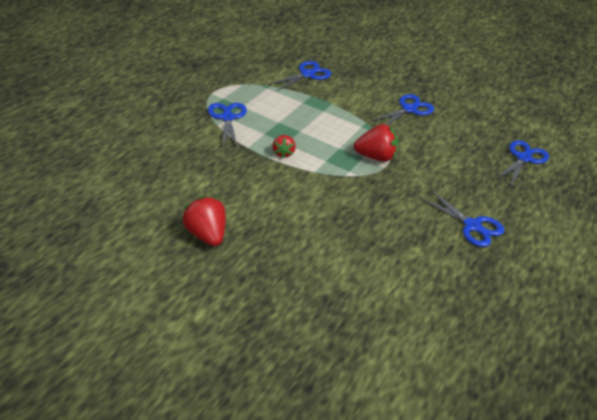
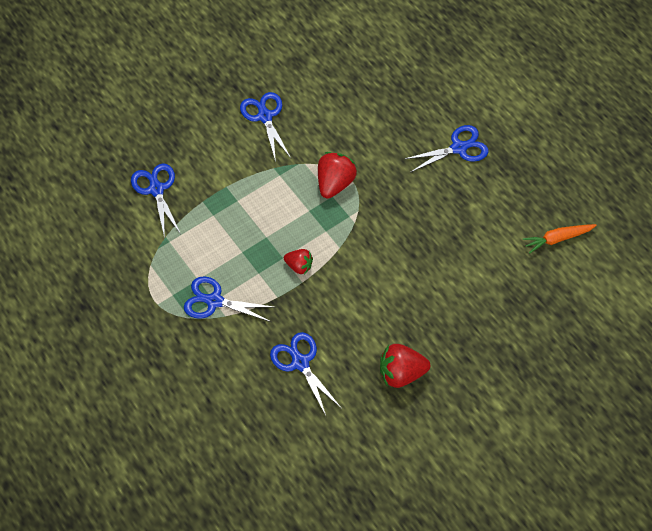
camera: 65 degrees left, 20 degrees up
blue scissors [497,140,549,187] -> blue scissors moved to [270,332,342,416]
none -> orange carrot [522,224,597,254]

